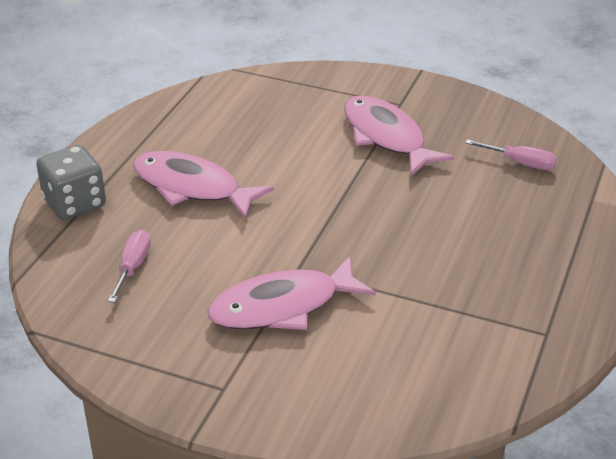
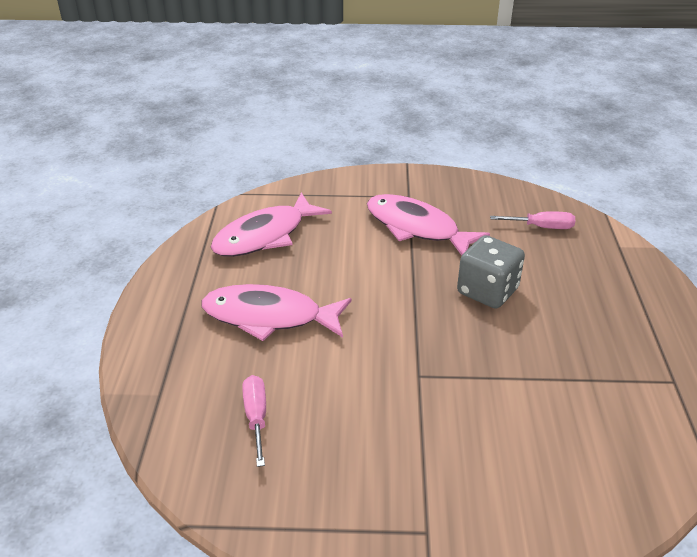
camera: 20 degrees left, 0 degrees up
grey dice [36,145,106,220] -> grey dice moved to [457,235,525,309]
pink fish [208,256,376,330] -> pink fish moved to [211,193,332,257]

